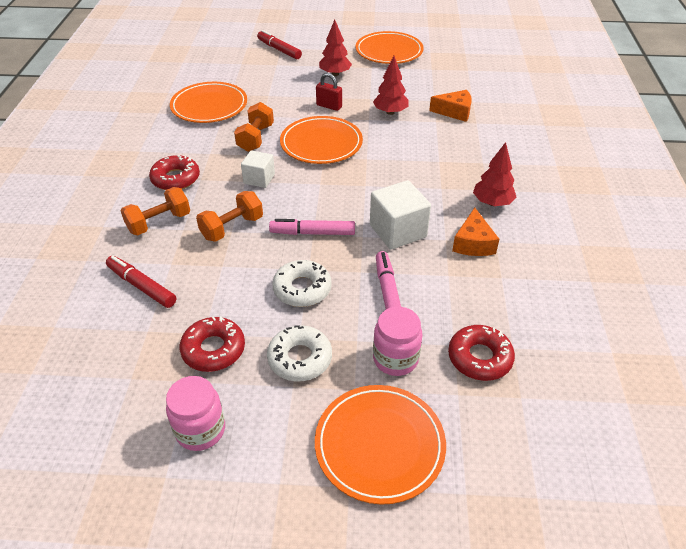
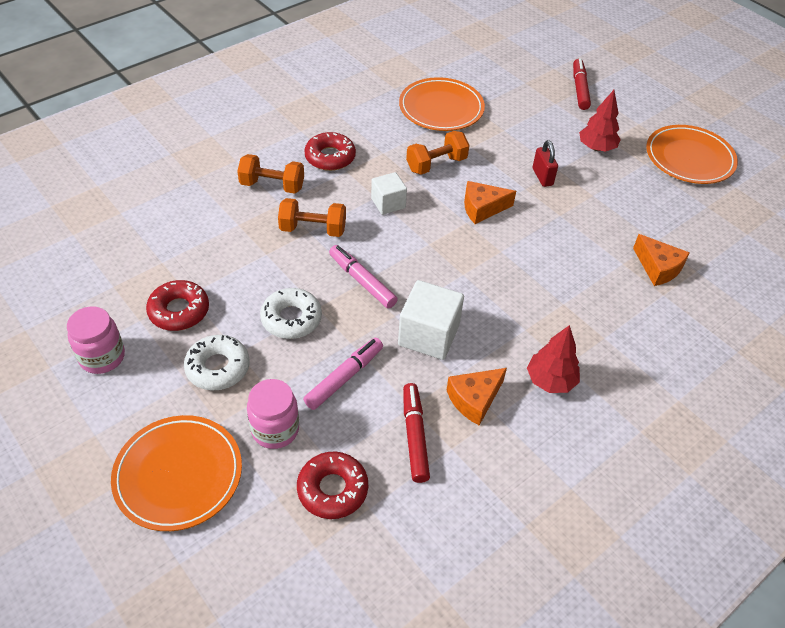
camera: 45 degrees right, 5 degrees up
red marker [106,256,176,308] -> red marker moved to [403,383,430,483]
orange plate [280,116,363,164] -> orange cheese [464,181,516,224]
red tree [373,56,408,115] -> none

